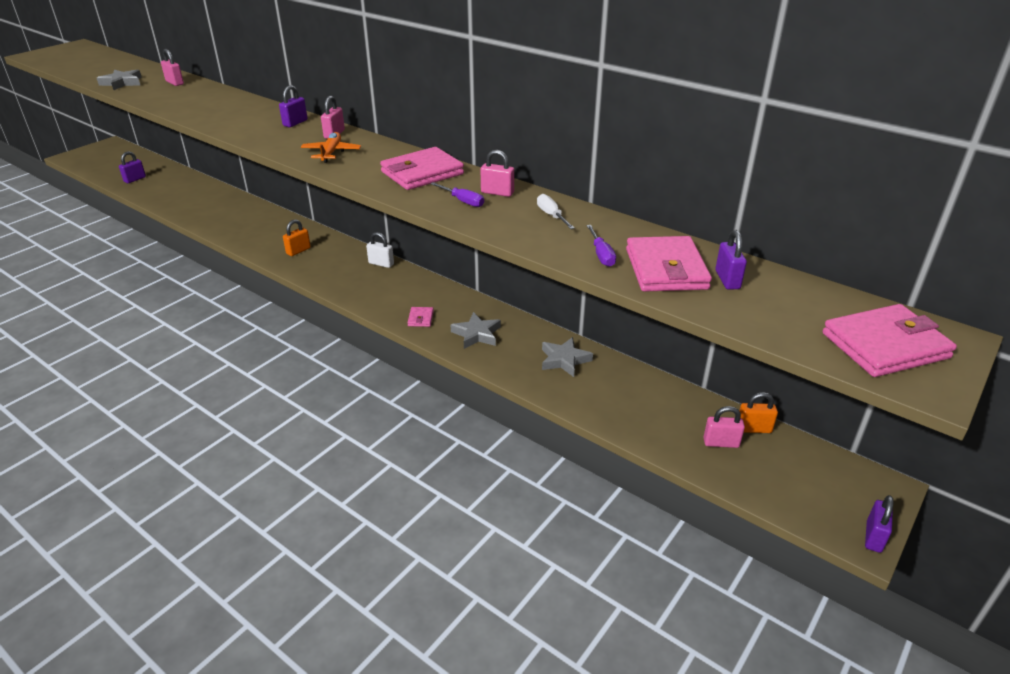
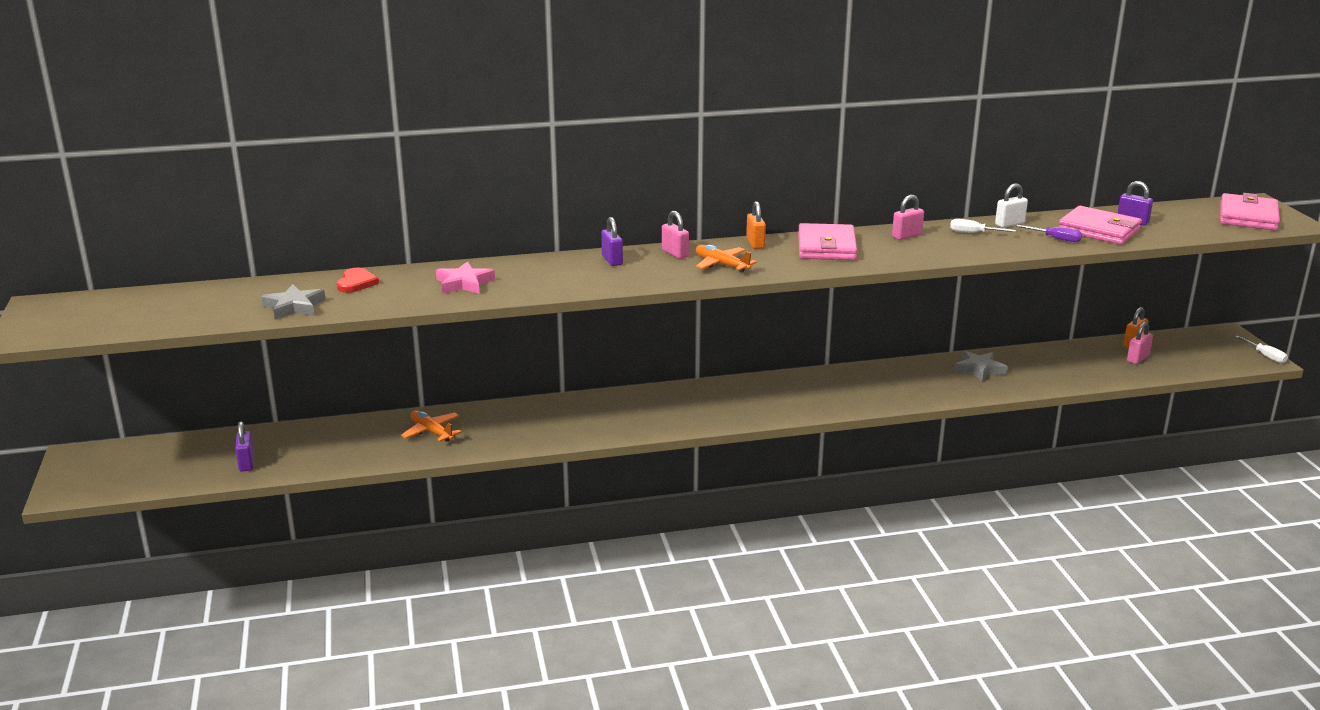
camera: 50 degrees left, 10 degrees down
pink padlock [161,49,184,86] -> red heart [337,268,379,293]
orange padlock [283,219,311,256] -> orange padlock moved to [746,201,766,249]
white padlock [366,232,394,268] -> white padlock moved to [995,183,1028,228]
pink wallet [408,307,434,327] -> none
purple screwdriver [430,182,484,207] -> none
grey star [451,312,501,349] -> none
purple padlock [865,495,894,553] -> white screwdriver [1235,336,1288,363]
none -> orange plane [401,410,462,442]
none -> pink star [436,261,495,294]

